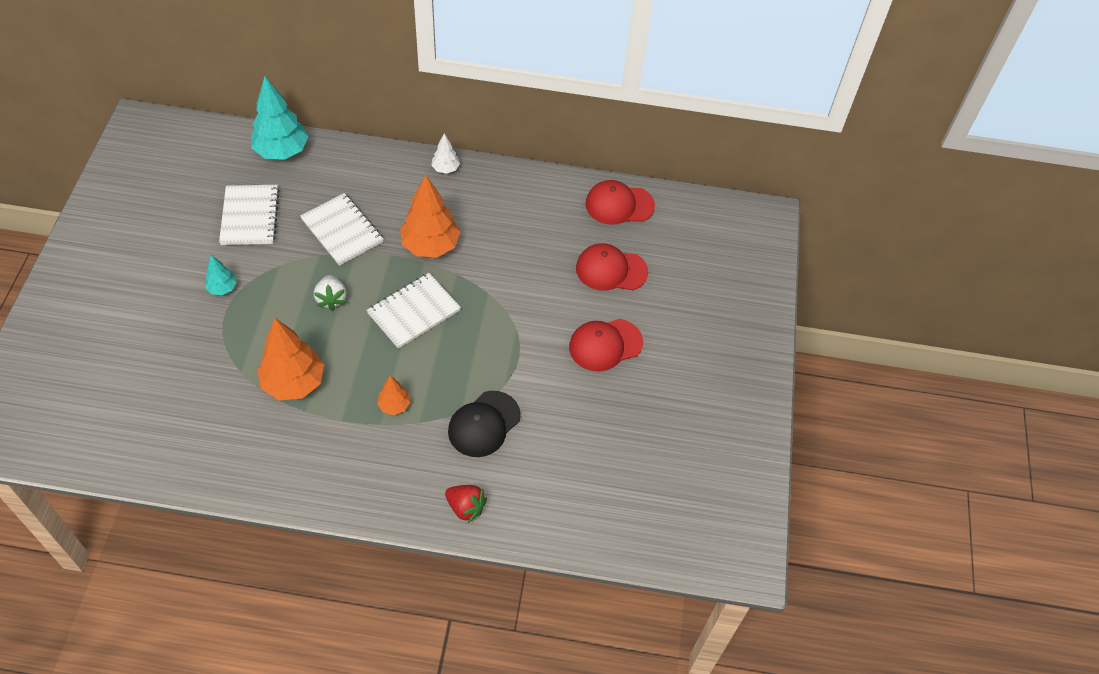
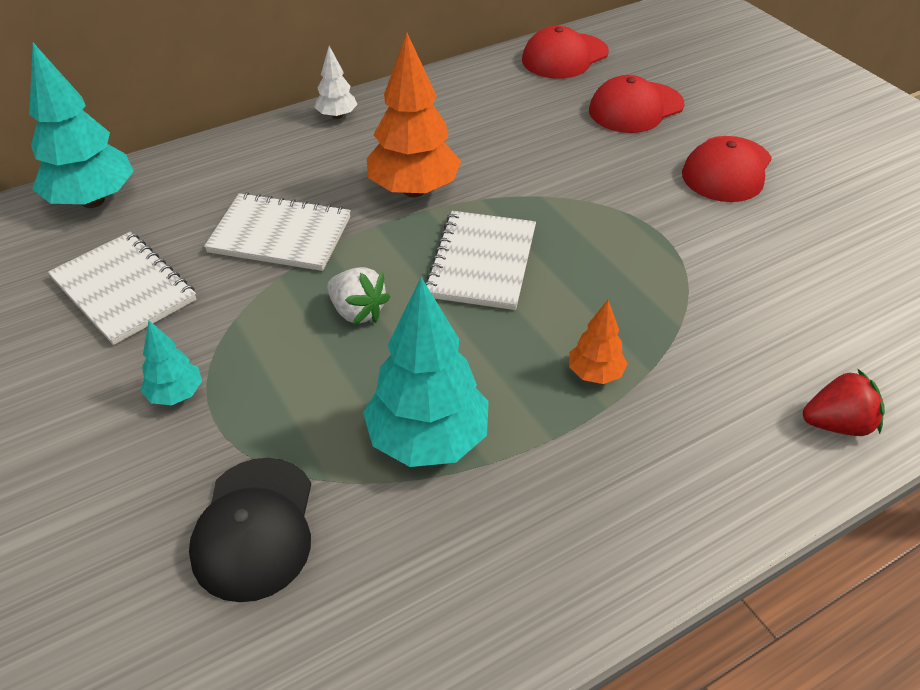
camera: 35 degrees left, 10 degrees down
orange tree [257,318,324,400] -> turquoise tree [363,277,489,467]
black cap [448,391,521,457] -> black cap moved to [189,458,311,602]

